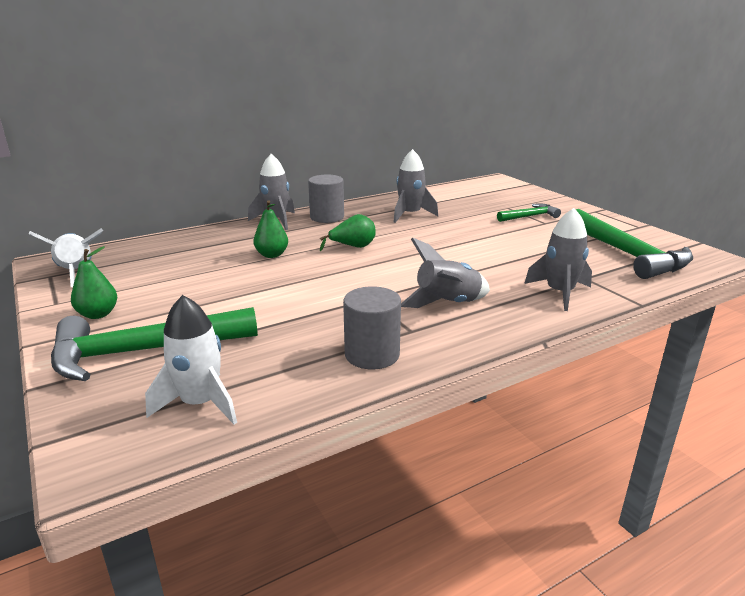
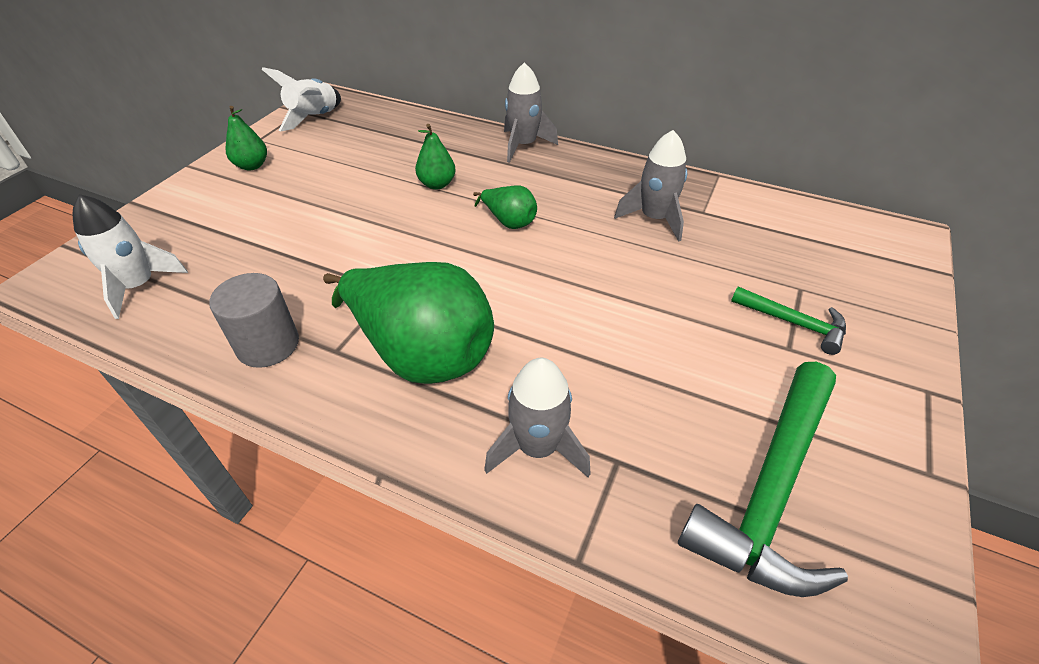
camera: 55 degrees right, 20 degrees up
green hammer [51,307,258,381] -> none
grey cylinder [308,175,344,223] -> none
grey rocket [401,238,490,308] -> green pear [323,262,494,384]

